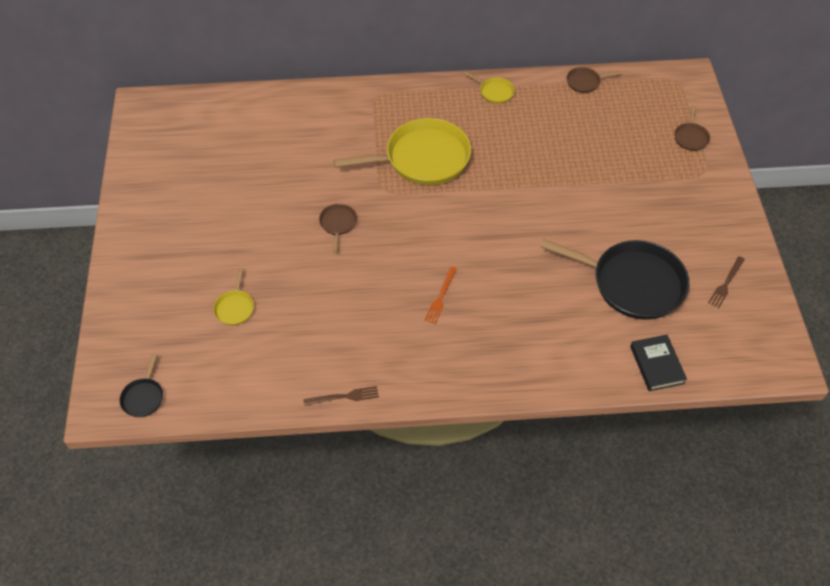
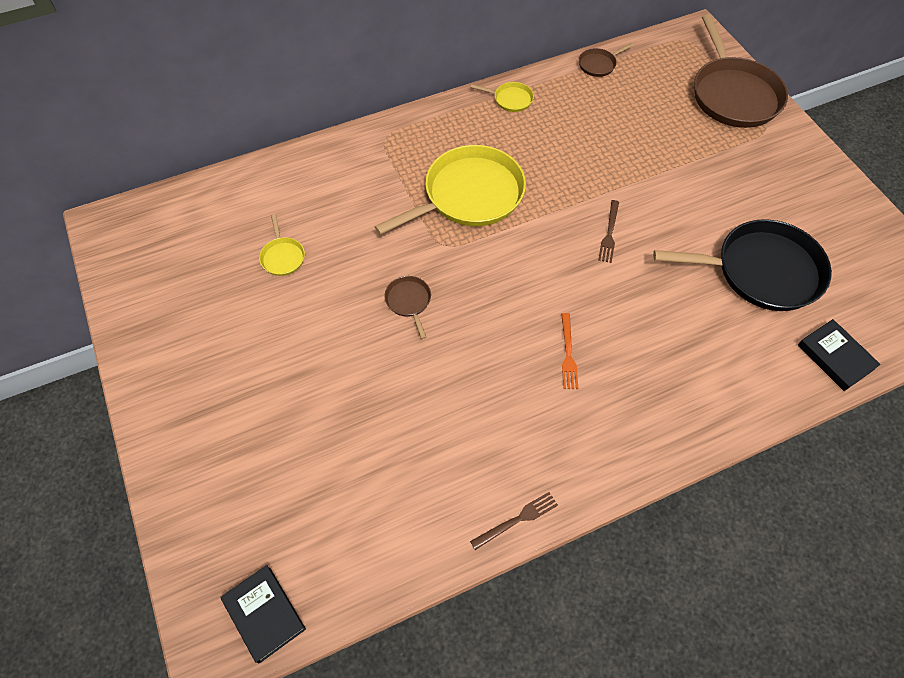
camera: 20 degrees left, 5 degrees up
black pan [120,353,163,417] -> black book [220,565,306,663]
yellow pan [213,268,254,325] -> yellow pan moved to [259,214,305,276]
brown pan [674,105,710,151] -> brown pan [694,14,788,128], size x2.33
brown fork [708,256,745,308] -> brown fork moved to [598,200,619,263]

